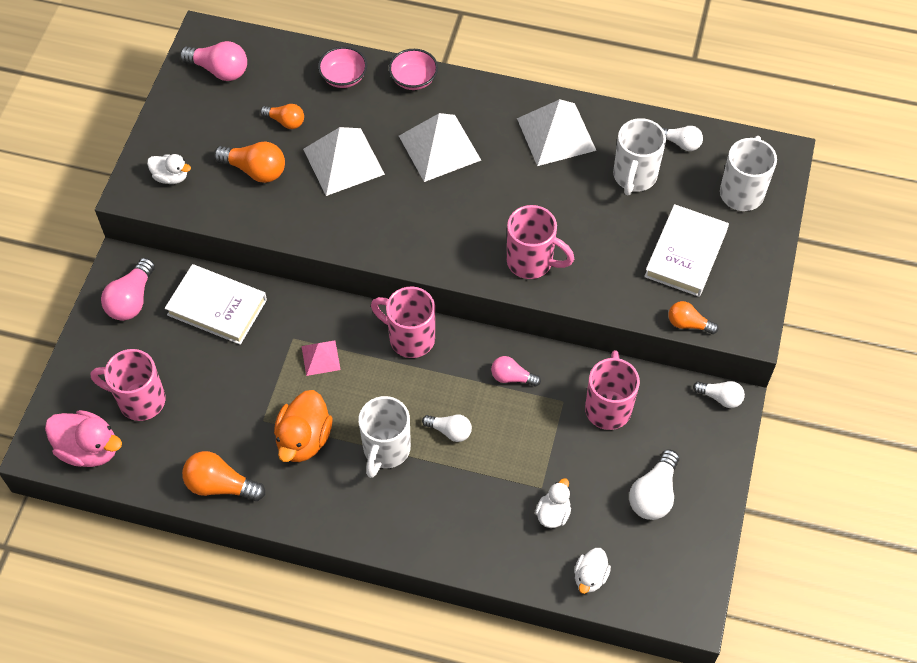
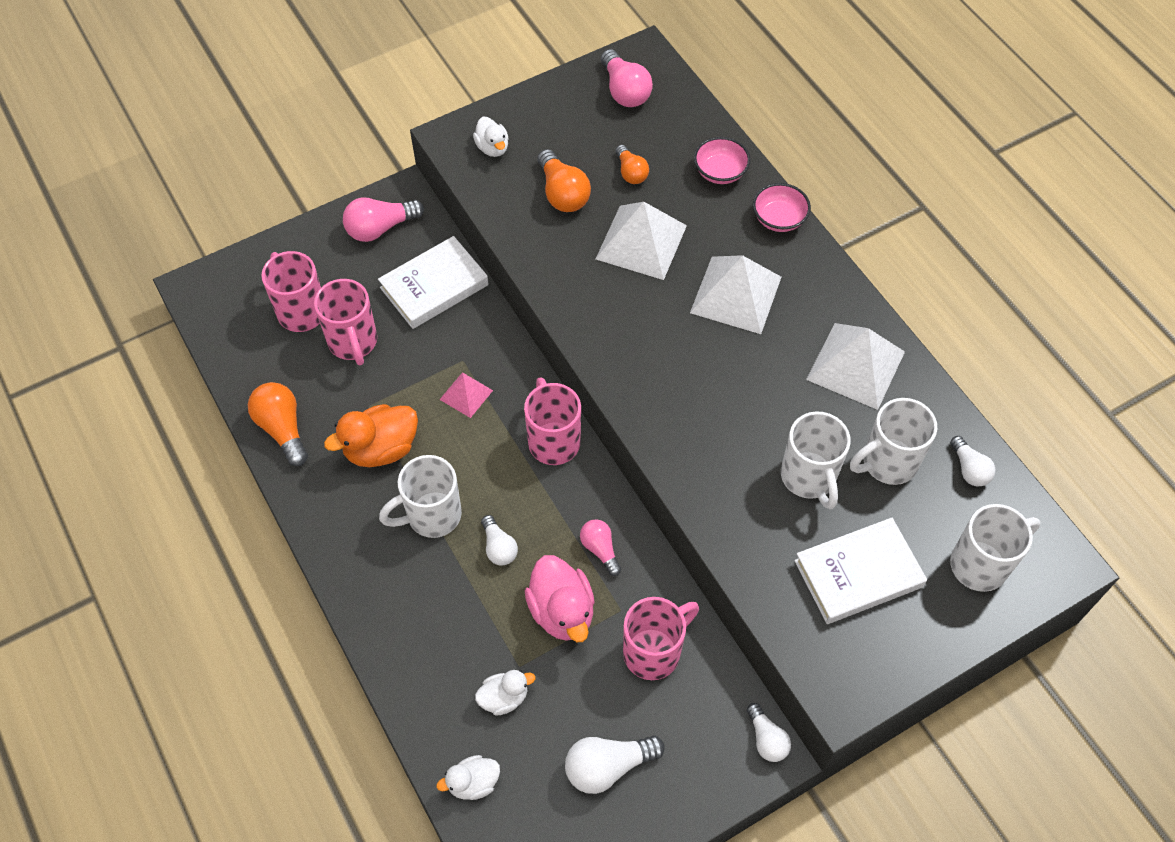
camera: 45 degrees right, 0 degrees up
pink duck [45,410,122,467] -> pink duck moved to [525,555,595,642]
white book [165,264,267,345] -> white book turned 75 degrees clockwise [378,236,489,329]
pink mug [506,205,574,279] -> pink mug moved to [314,279,377,365]
orange light bulb [668,301,719,334] -> none
none -> white mug [781,411,851,509]

